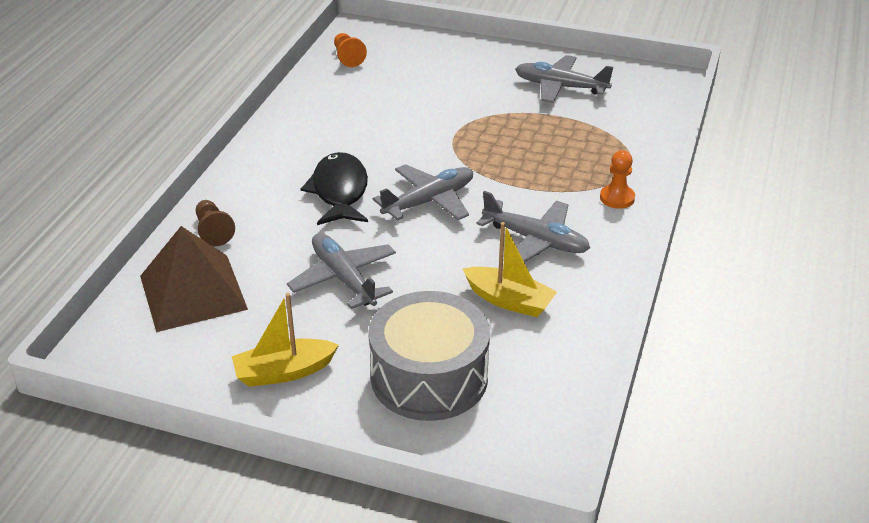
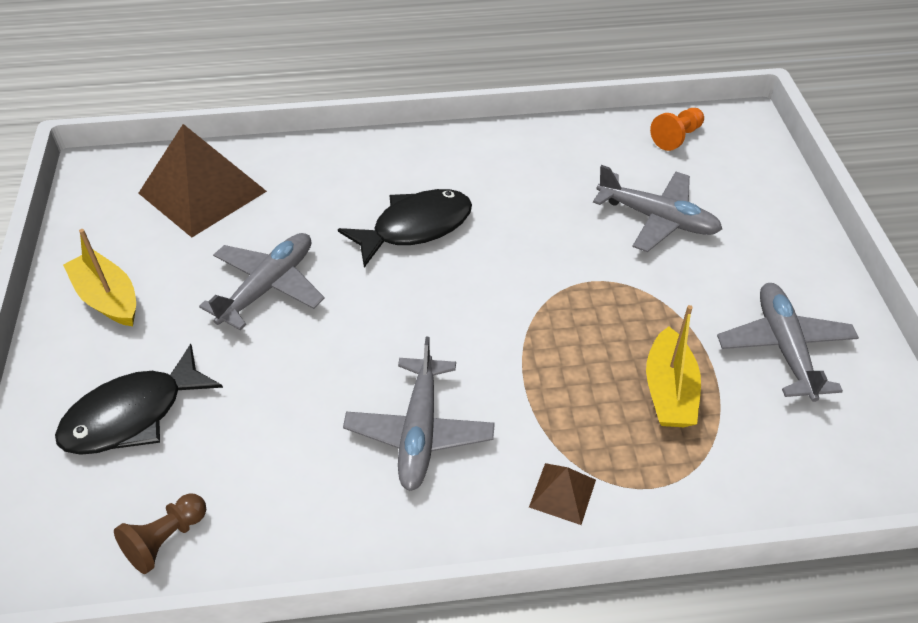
camera: 65 degrees right, 10 degrees up
brown pawn [196,200,235,246] -> brown pawn moved to [114,494,206,574]
grey drum [368,291,490,421] -> black fish [55,344,223,455]
grey plane [373,164,473,221] -> grey plane moved to [593,165,722,252]
yellow boat [463,222,557,317] -> yellow boat moved to [646,305,701,427]
orange pawn [600,150,635,209] -> brown pyramid [529,463,596,525]

